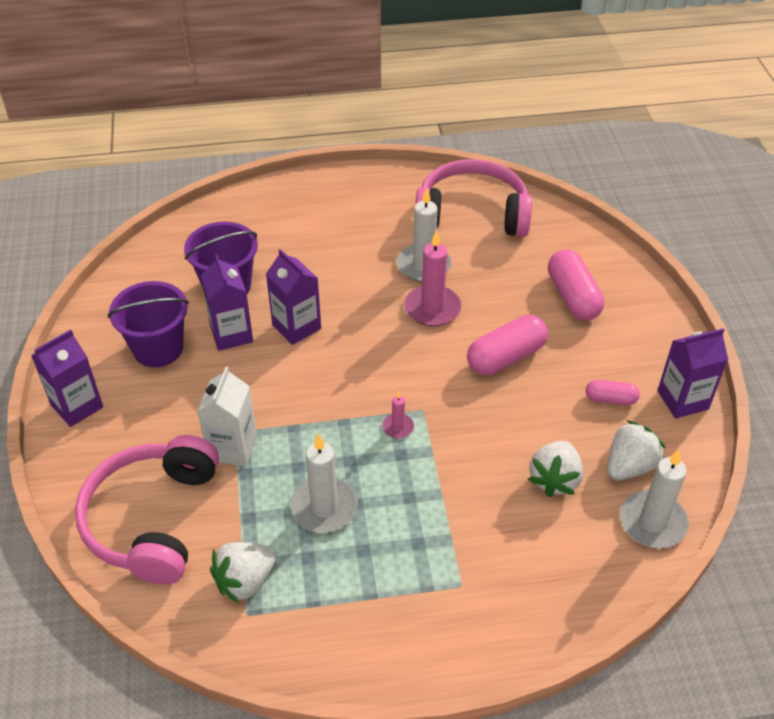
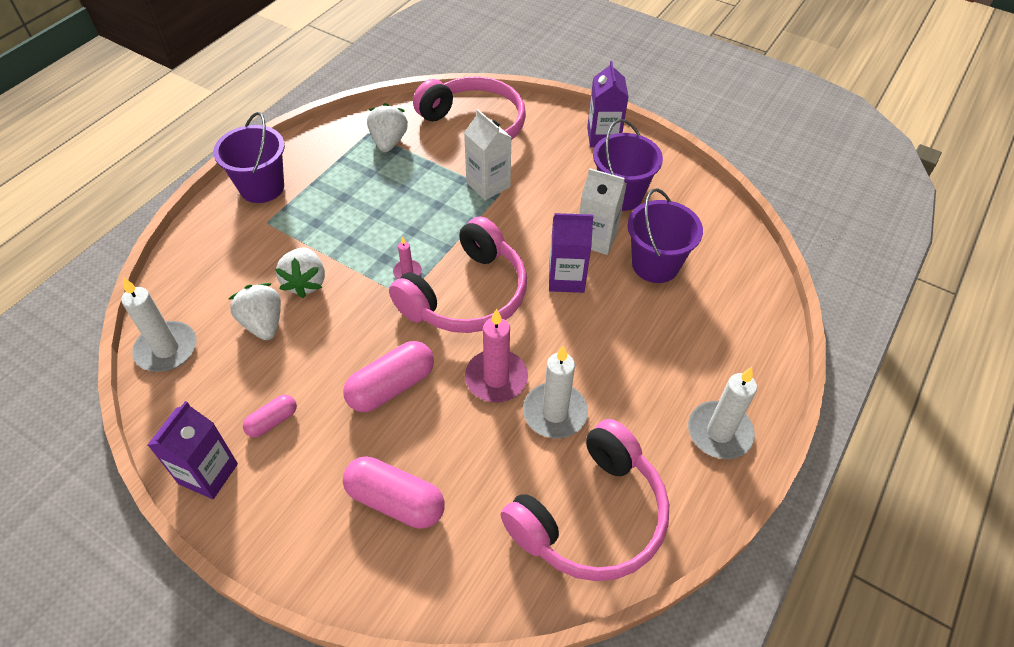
camera: 130 degrees right, 5 degrees up
purple carton [201,254,253,351] -> white carton [579,168,627,255]
white candle [290,433,358,533] -> white candle moved to [688,367,757,459]
pink capsule [467,315,548,375] -> pink capsule turned 45 degrees clockwise [343,341,434,412]
white strawberry [607,420,666,480] -> white strawberry moved to [275,247,325,298]
none -> purple bucket [213,112,285,203]
none -> pink headphones [389,216,527,333]

